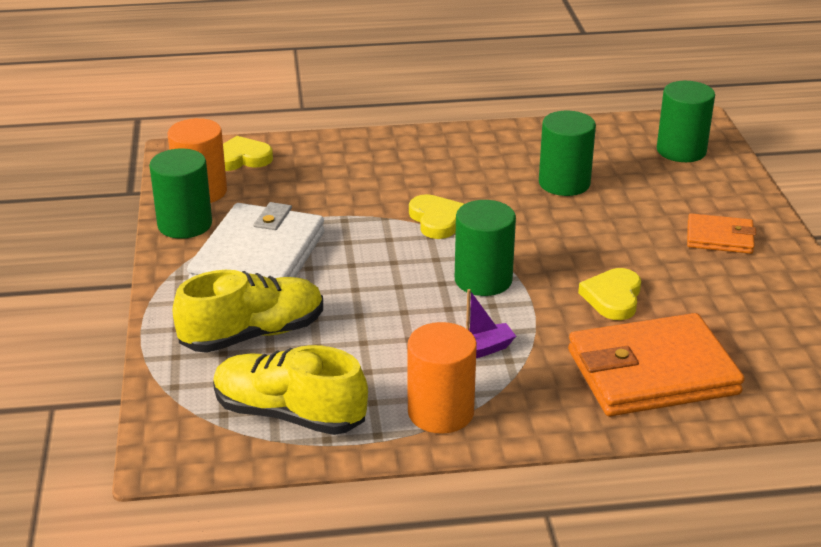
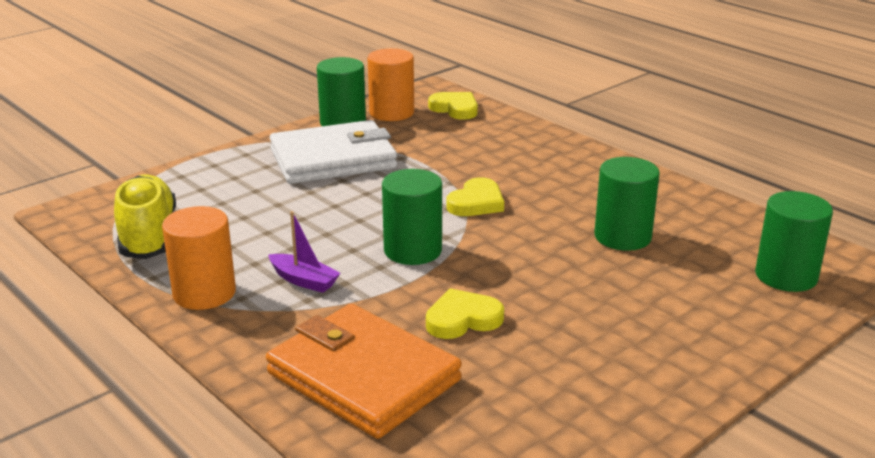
camera: 55 degrees right, 5 degrees down
yellow shoe [173,270,323,353] -> none
orange wallet [687,213,756,254] -> none

